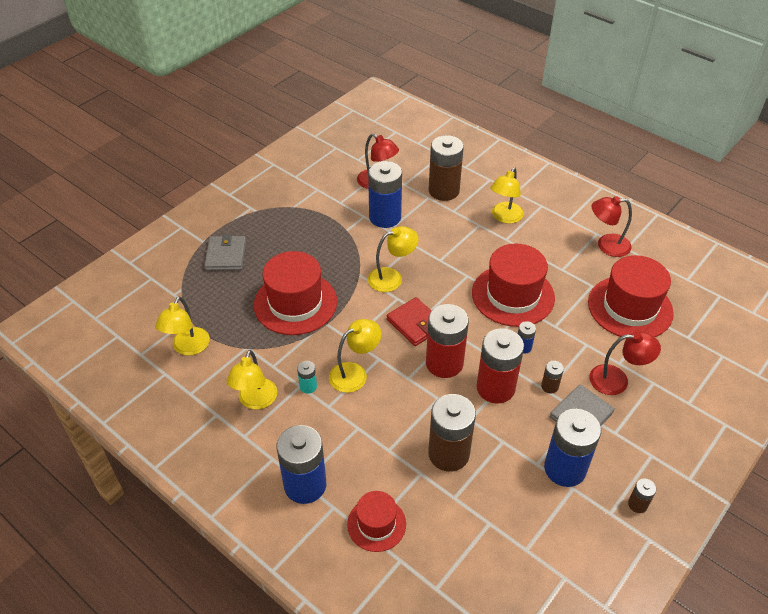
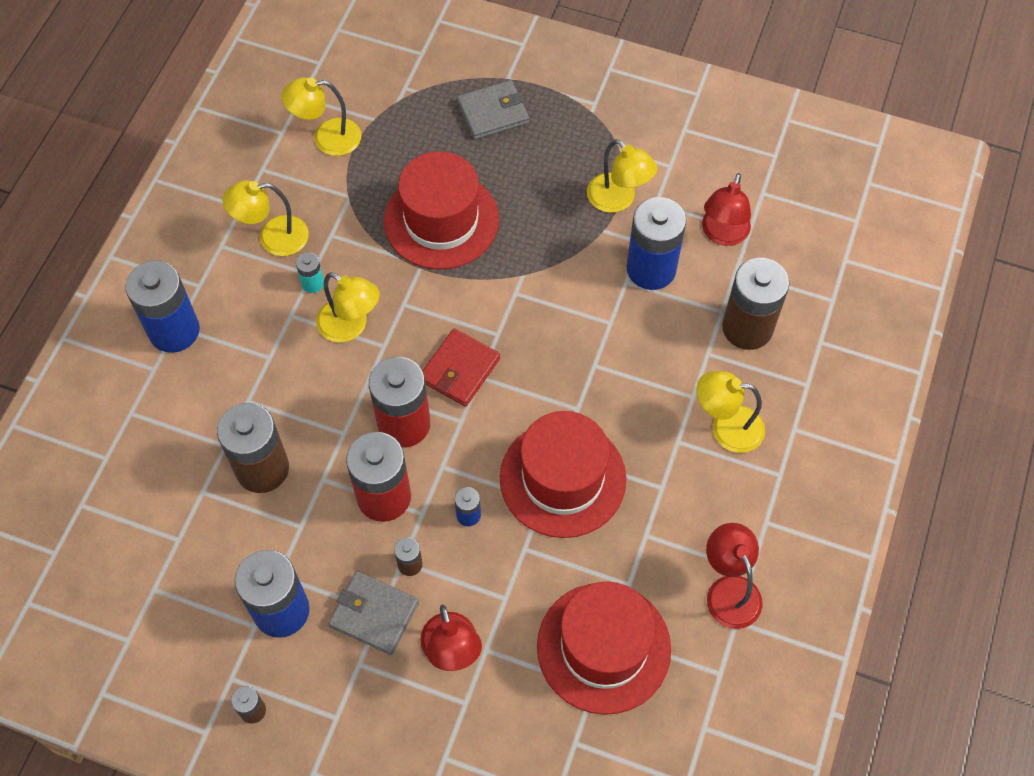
camera: 70 degrees right, 15 degrees up
red hat [347,491,406,552] -> none
yellow lamp [368,226,419,292] -> yellow lamp moved to [587,139,657,213]

